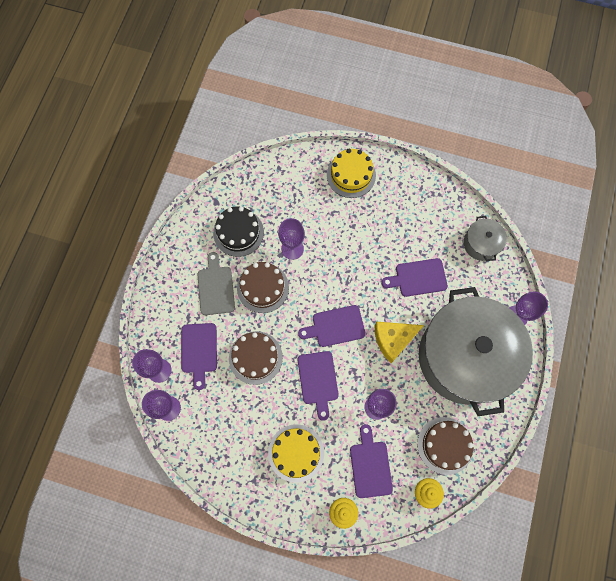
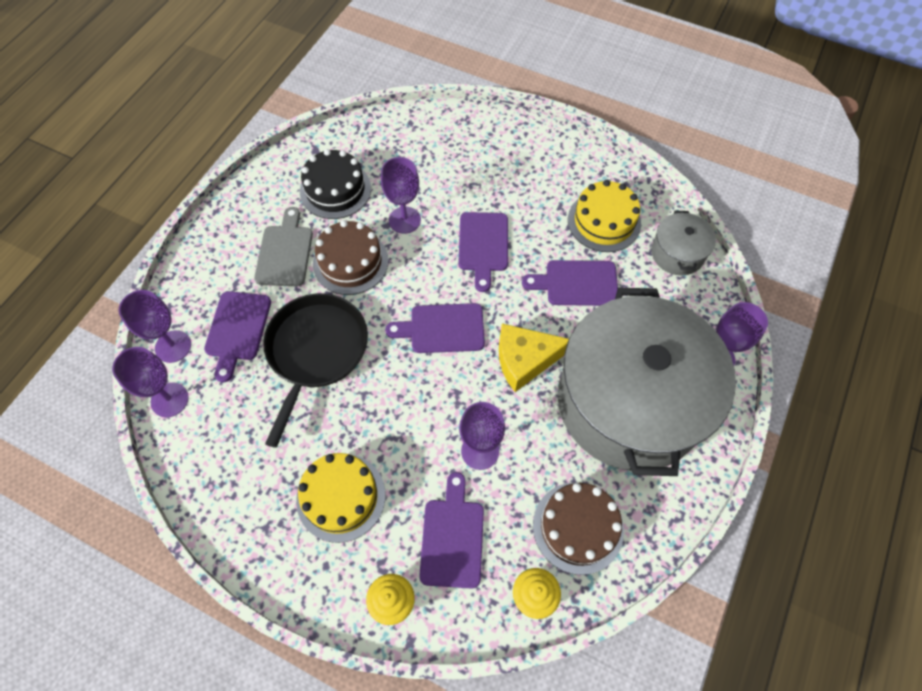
camera: 10 degrees right, 10 degrees down
brown cake [229,331,283,385] -> black pan [263,293,368,448]
purple cutting board [298,351,339,421] -> purple cutting board moved to [458,212,508,292]
yellow cake [327,149,376,198] -> yellow cake moved to [568,180,641,252]

